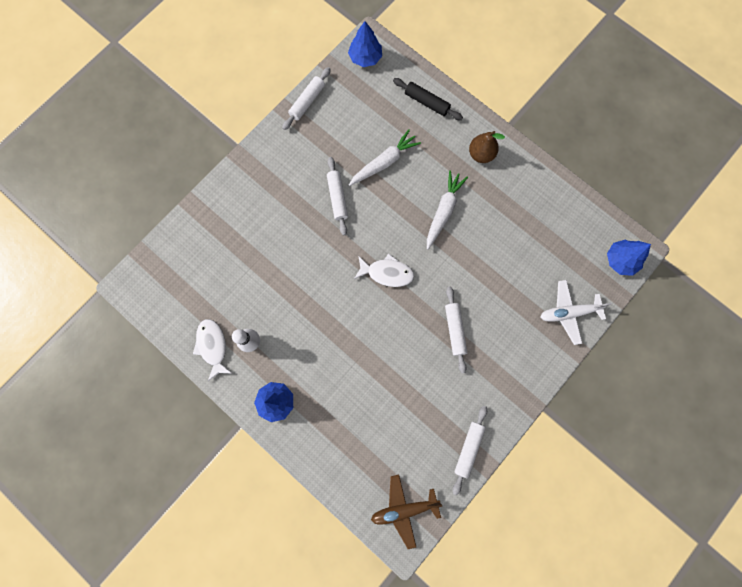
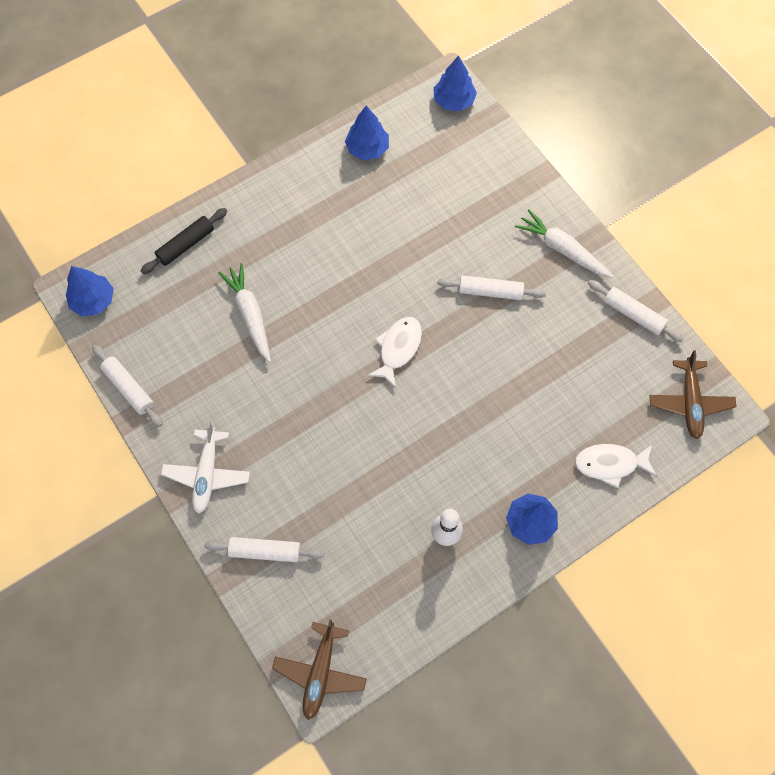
camera: 75 degrees left, 10 degrees down
white fish [193,319,233,381] -> white fish moved to [575,444,657,488]
white rolling pin [327,157,348,235] -> white rolling pin moved to [204,537,324,562]
white carrot [427,170,468,250] -> white carrot moved to [515,209,613,278]
brown pear [469,131,505,163] -> none
white plane [540,280,612,345] -> white plane moved to [161,422,250,514]
none -> brown plane [272,620,367,720]
none -> blue tree [345,106,389,160]

